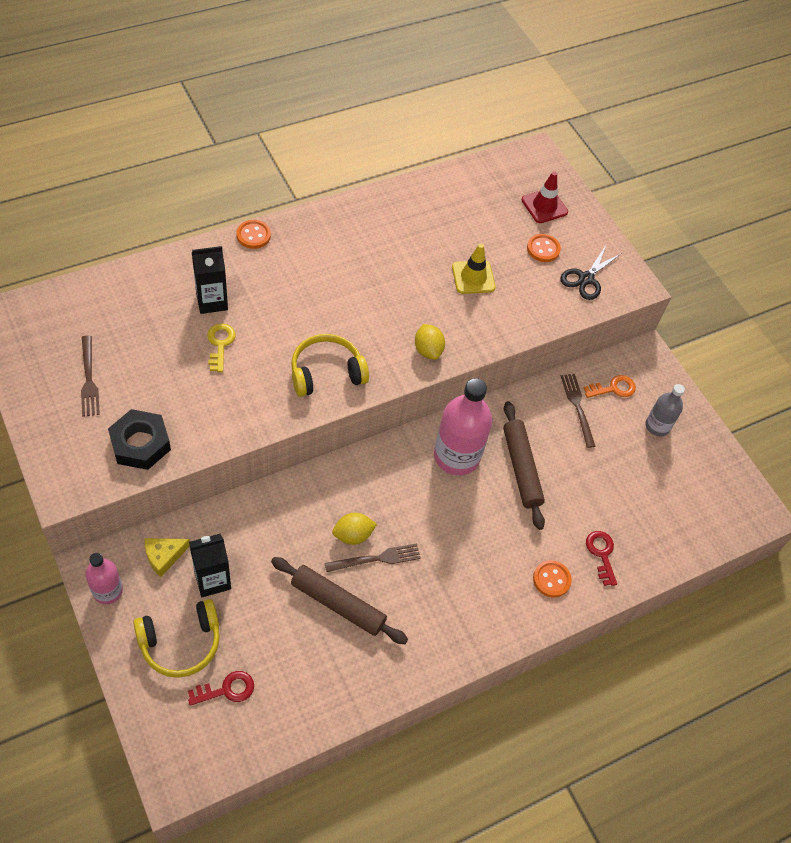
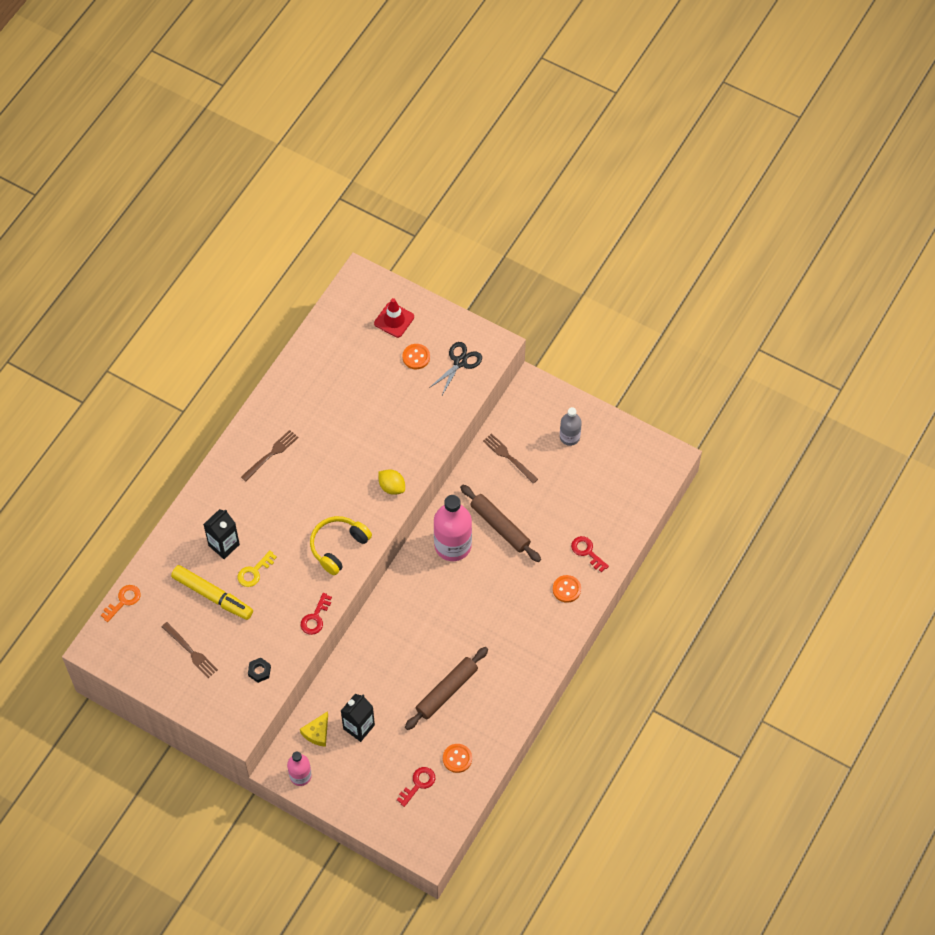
camera: 25 degrees left, 5 degrees up
black nut [108,409,171,470] -> black nut [248,658,271,683], size x0.52
yellow headphones [133,599,220,678] -> none
yellow key [207,323,236,372] -> yellow key turned 105 degrees counterclockwise [238,550,277,587]
orange button [236,220,271,249] -> orange button moved to [443,744,472,773]
brown rolling pin [271,557,408,644] -> brown rolling pin turned 45 degrees counterclockwise [405,647,488,730]
brown fork [325,543,421,572] -> brown fork moved to [241,430,298,481]
yellow lemon [332,513,377,545] -> none
yellow traffic cone [452,243,496,294] -> none
black scissors [560,245,622,300] -> black scissors turned 150 degrees counterclockwise [429,342,482,395]
orange key [584,375,636,398] -> orange key moved to [101,585,141,622]
none -> yellow marker [171,565,253,620]
none -> red key [301,593,332,635]

